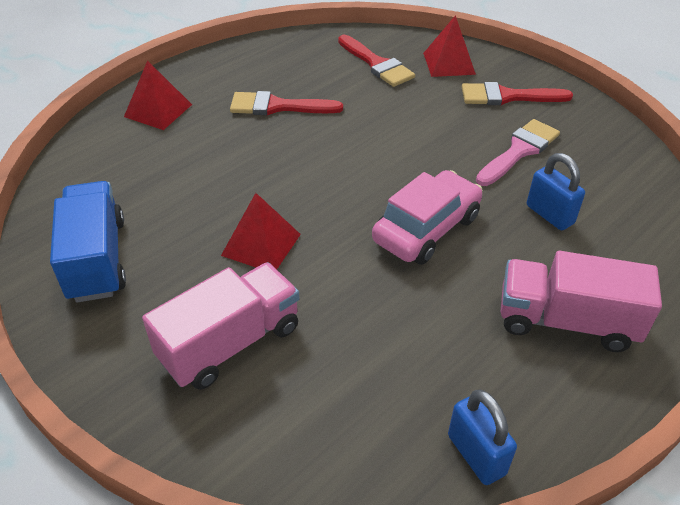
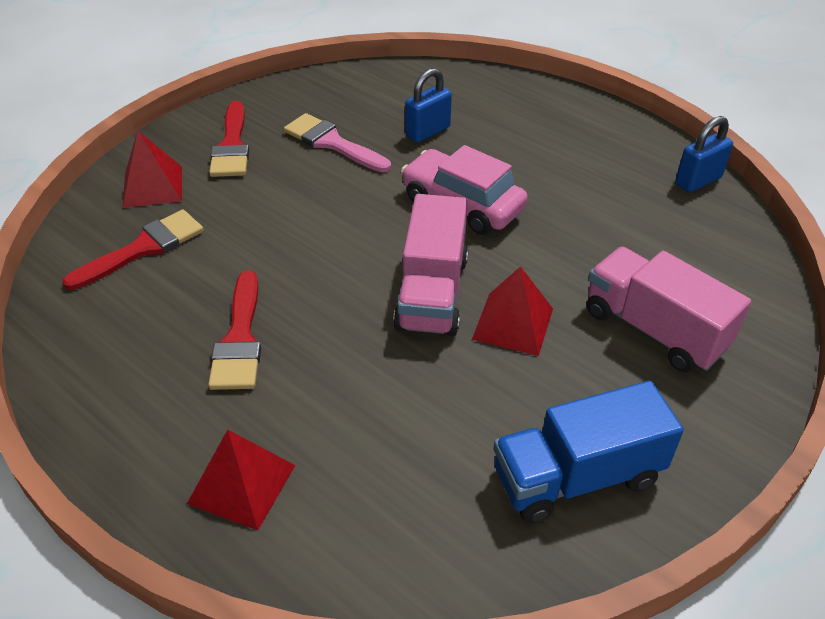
camera: 95 degrees left, 0 degrees up
pink truck [501,251,662,352] -> pink truck moved to [393,194,468,336]

